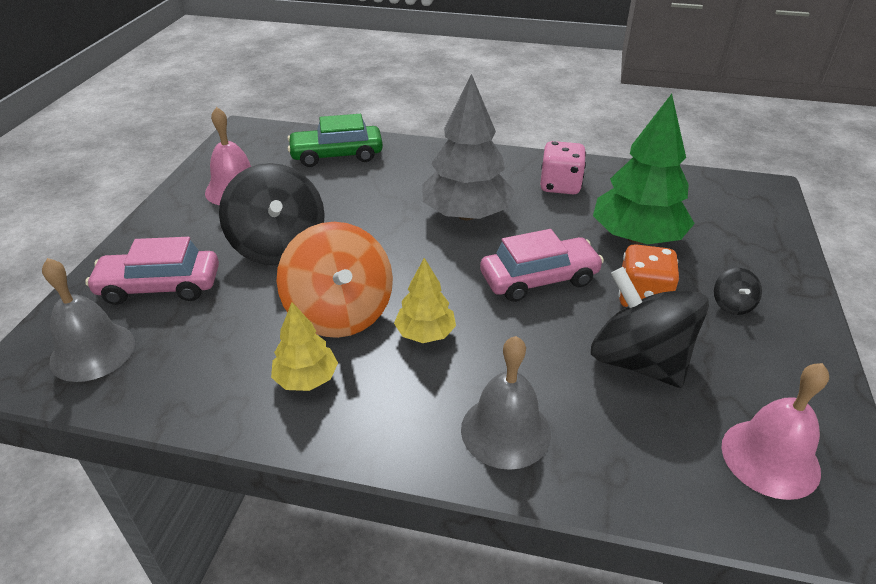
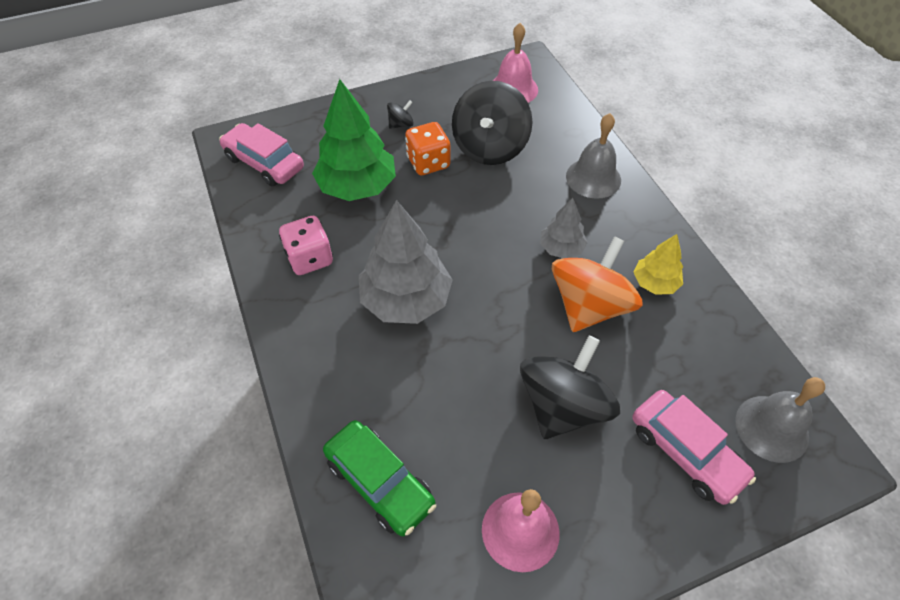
camera: 125 degrees left, 15 degrees up
yellow tree [394,258,456,343] -> grey tree [540,198,588,258]
pink car [480,229,604,302] -> pink car moved to [219,123,304,186]

